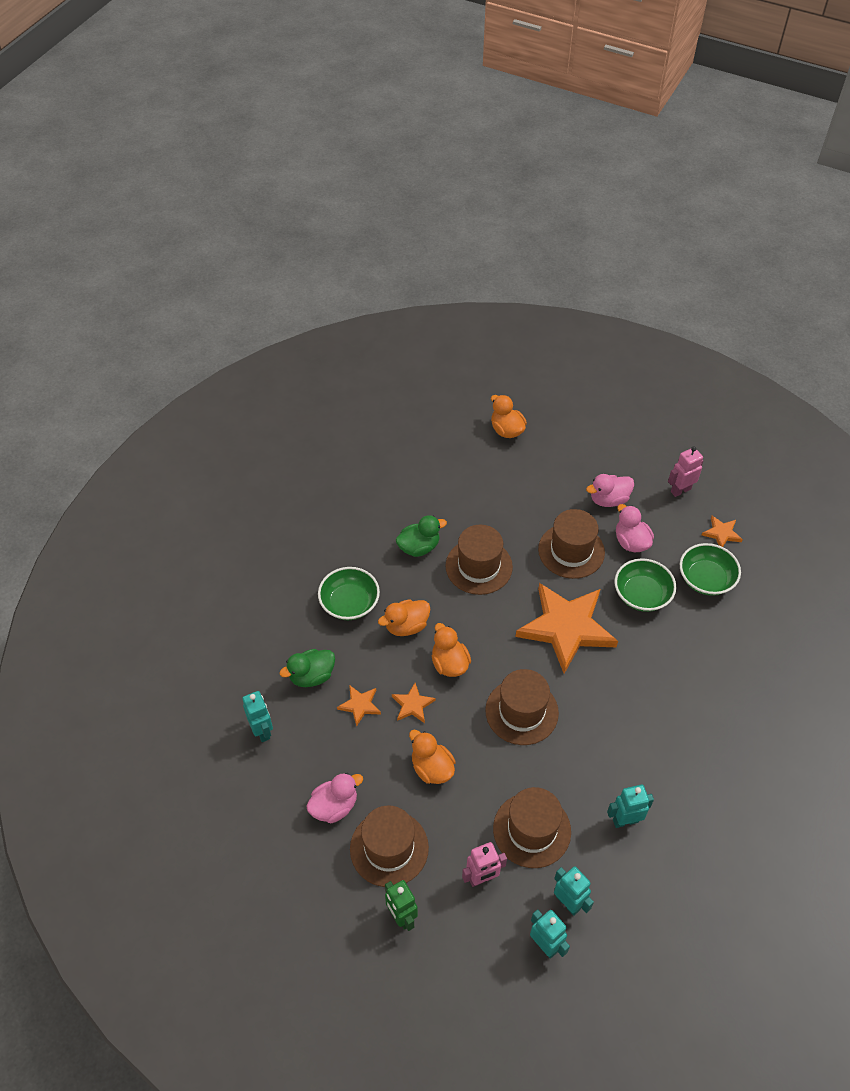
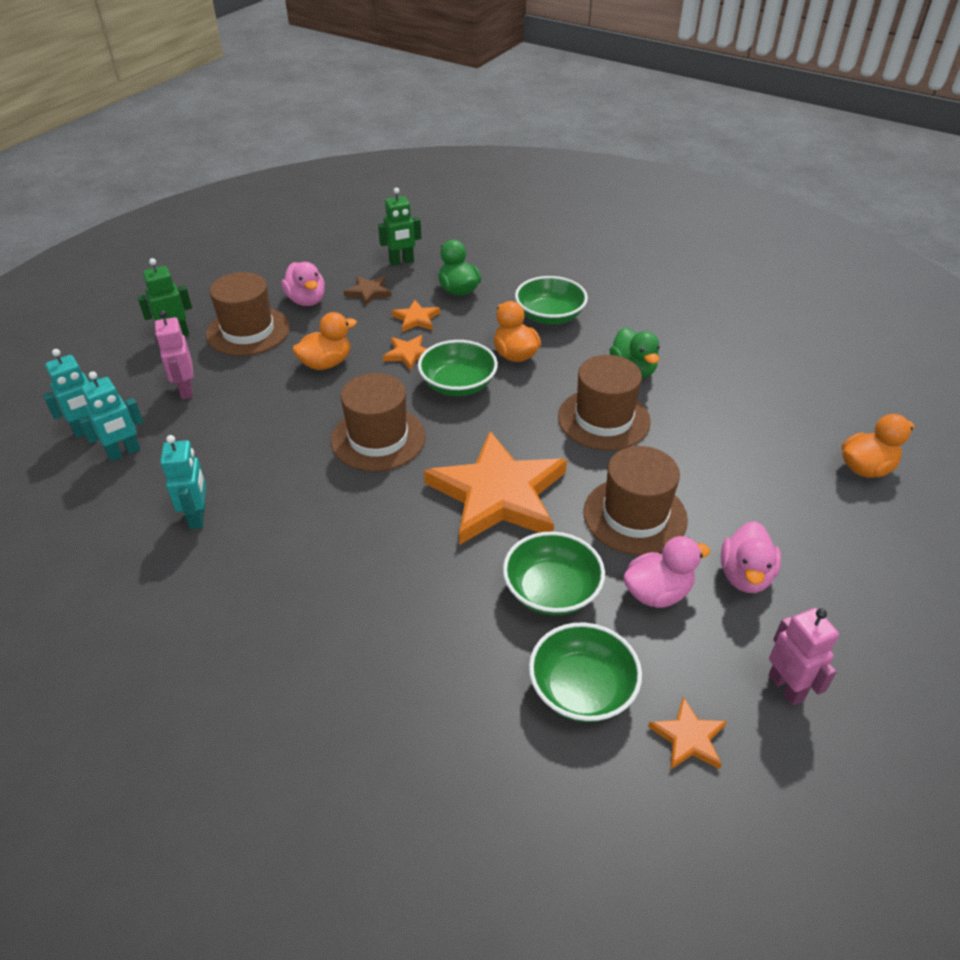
camera: 95 degrees right, 10 degrees down
turquoise robot [242,691,273,742] -> green robot [378,188,421,266]
orange duck [432,623,471,677] -> green bowl [418,340,498,396]
brown hat [493,787,571,868] -> none
pink duck [586,474,634,507] -> pink duck turned 150 degrees counterclockwise [721,521,781,593]
none -> brown star [344,276,392,306]

